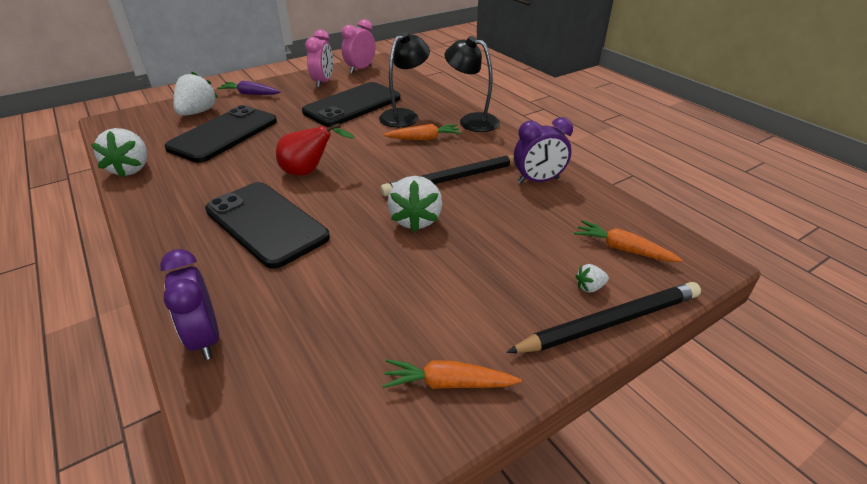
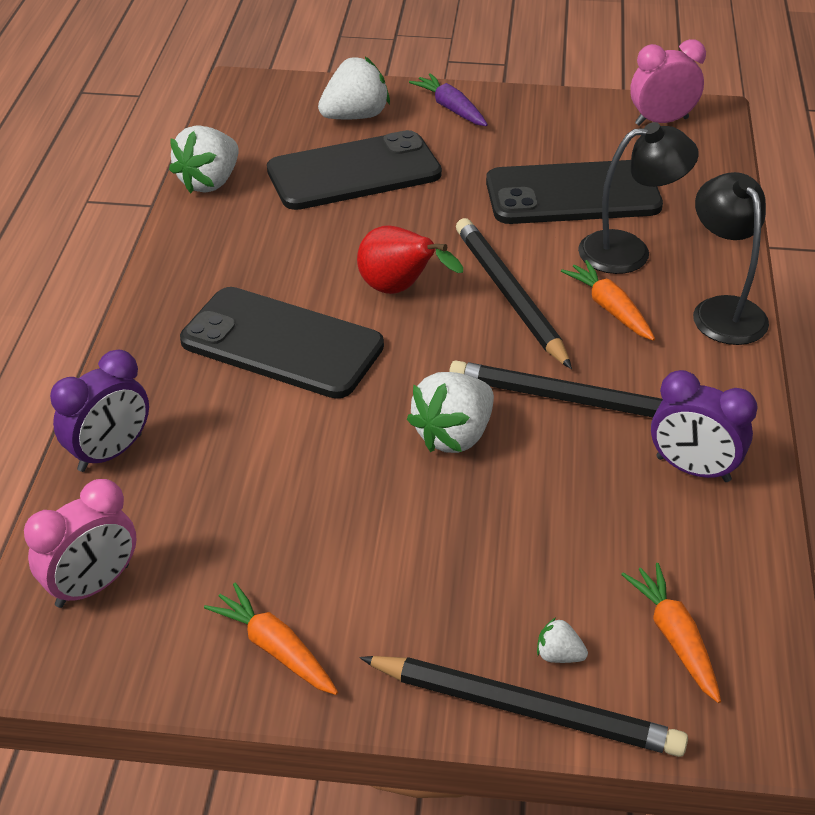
camera: 40 degrees right, 5 degrees up
purple clock [160,249,219,360] -> purple clock turned 150 degrees counterclockwise [50,350,149,472]
black phone [205,182,330,269] -> black phone turned 60 degrees counterclockwise [180,287,384,399]
pink clock [305,30,333,88] -> pink clock moved to [24,479,137,608]
orange carrot [384,124,461,140] -> orange carrot turned 150 degrees counterclockwise [561,260,655,341]
none -> black pencil [456,218,572,369]

